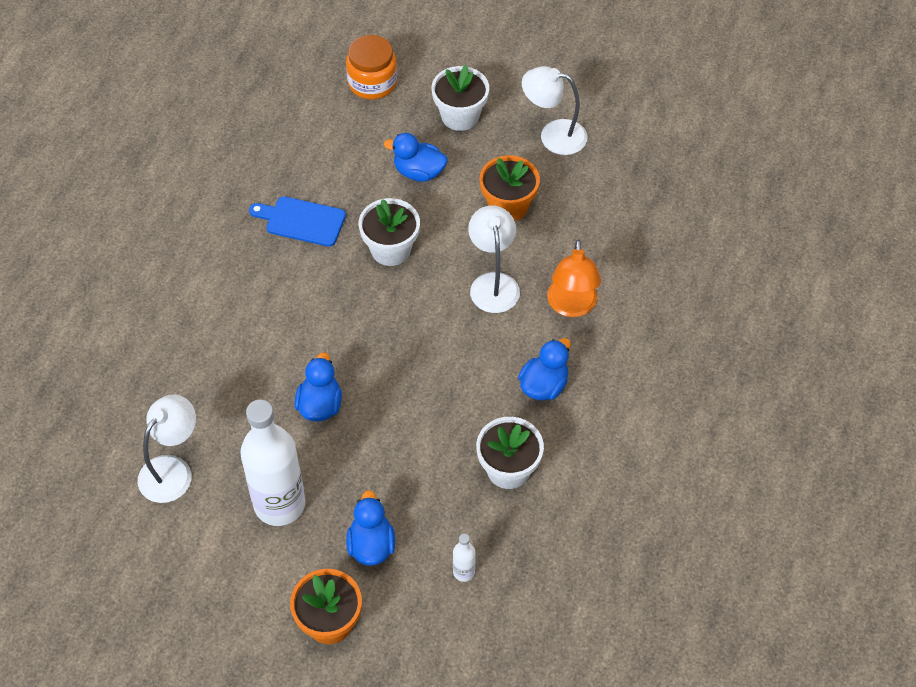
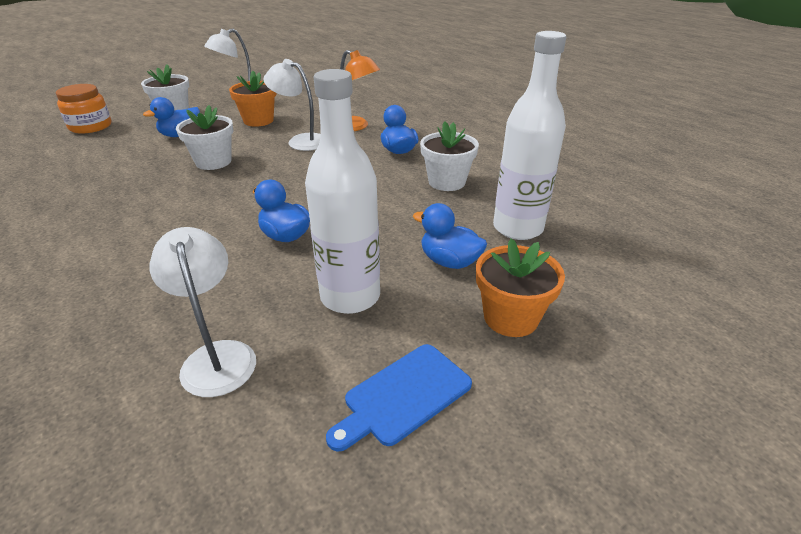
camera: 55 degrees left, 20 degrees down
blue cutting board [249,196,346,247] -> blue cutting board moved to [326,344,472,452]
white bottle [453,534,476,582] -> white bottle [493,31,566,240], size x2.43

